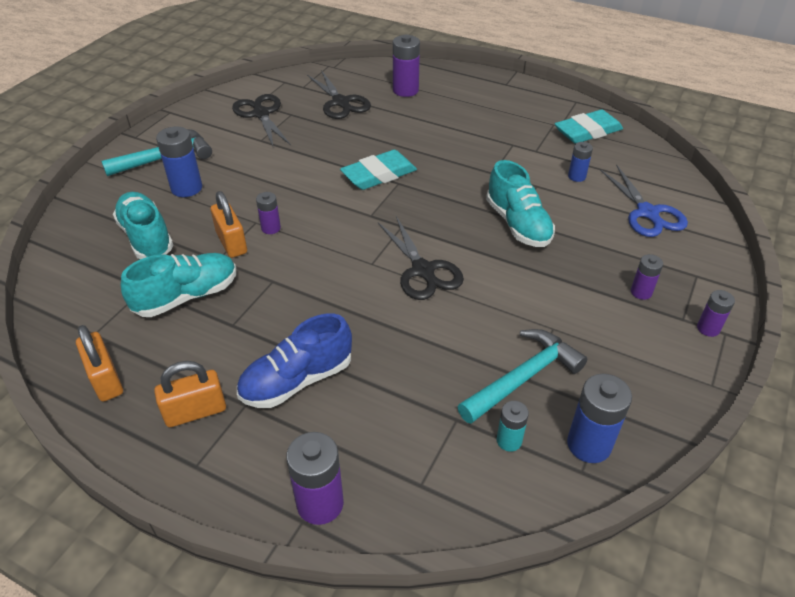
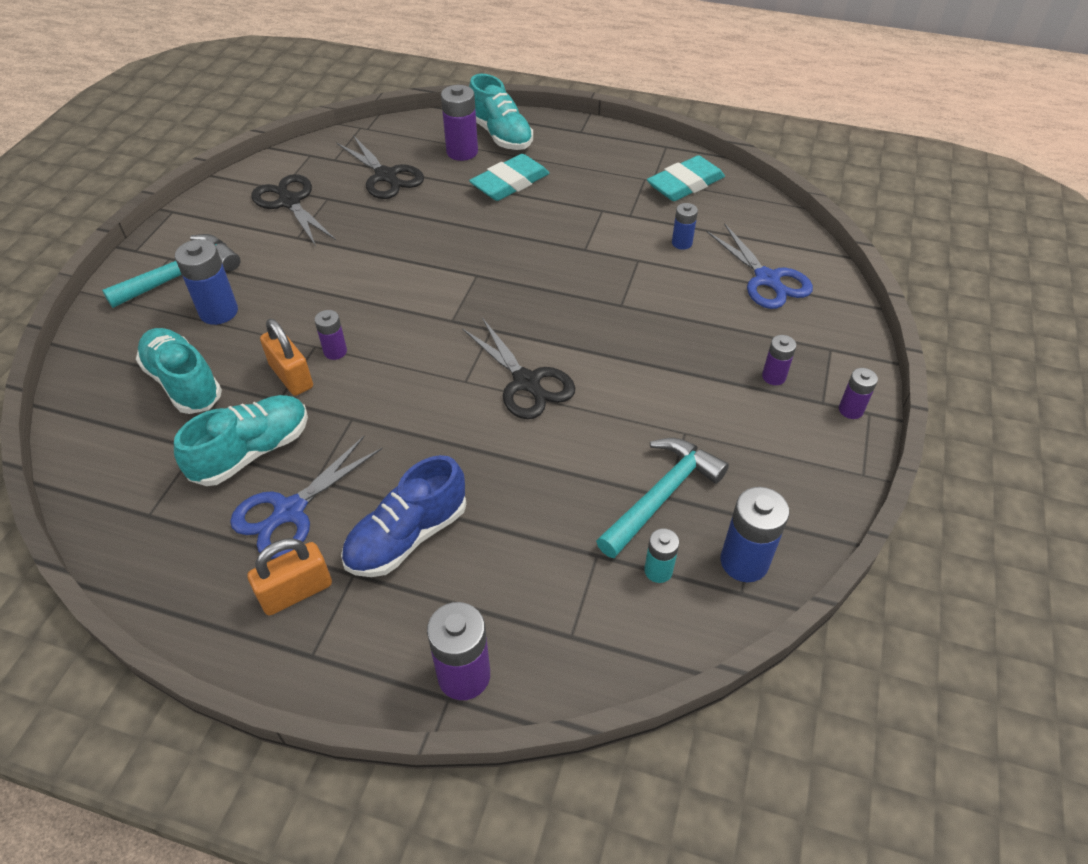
camera: 10 degrees left, 5 degrees up
orange padlock [76,325,123,402] -> none
turquoise eraser [340,150,417,190] -> turquoise eraser moved to [469,154,550,201]
turquoise shoe [486,160,555,247] -> turquoise shoe moved to [469,74,533,150]
none -> blue scissors [230,436,383,559]

